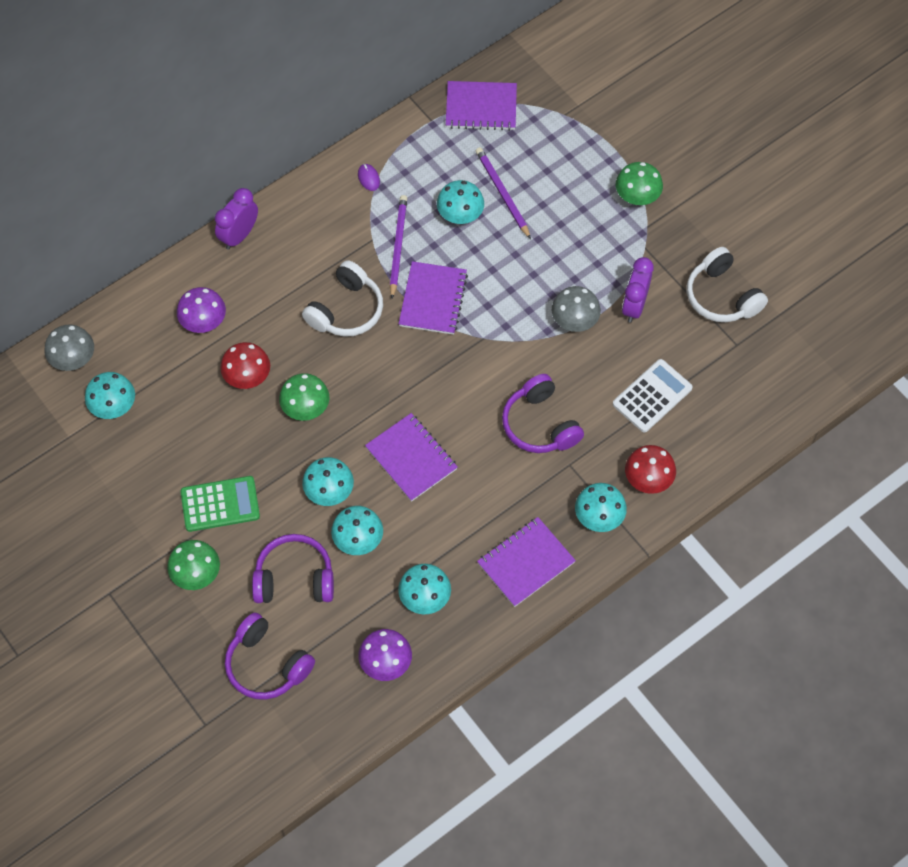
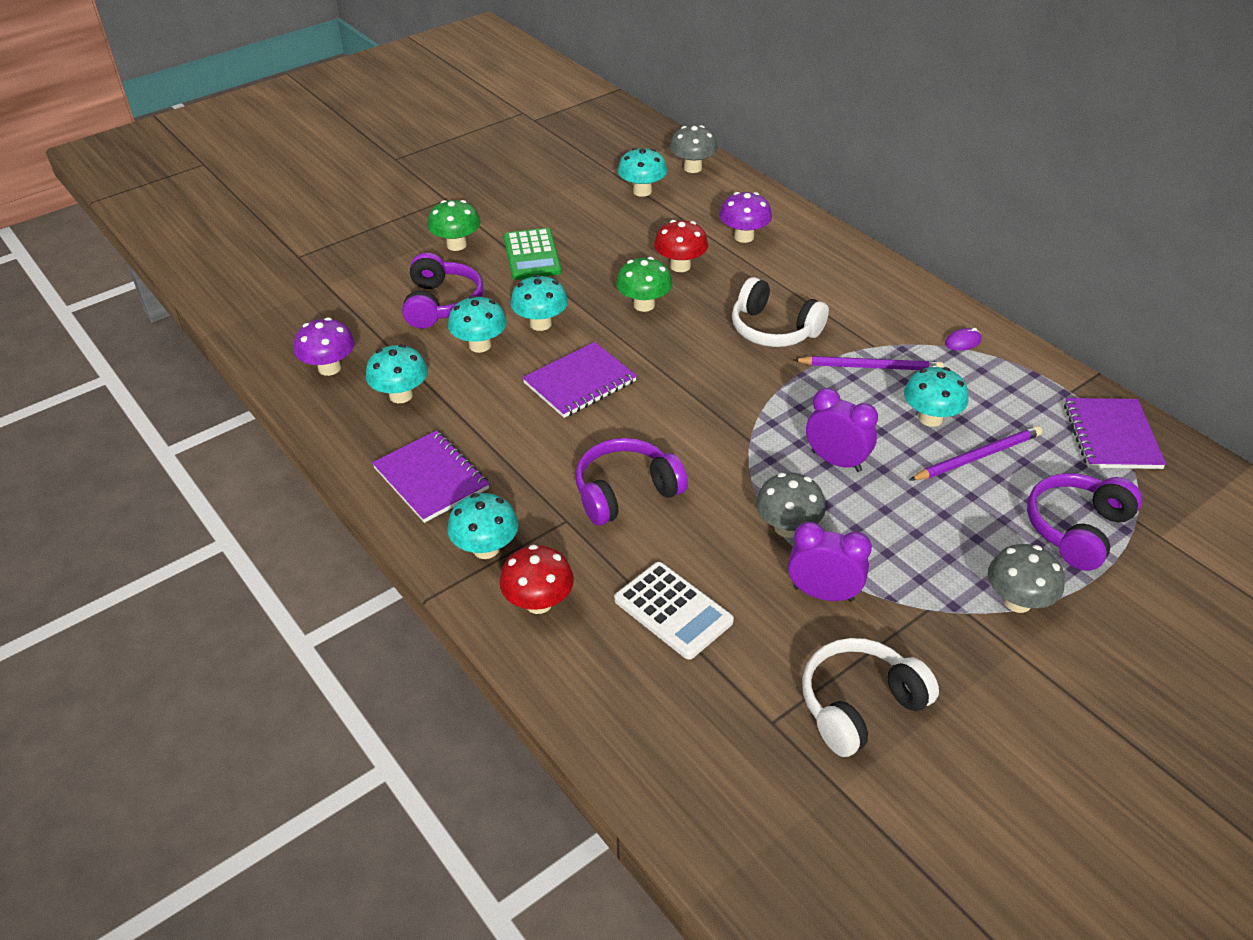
camera: 90 degrees right, 20 degrees down
purple clock [215,188,258,250] -> purple clock moved to [806,388,878,472]
purple headphones [225,612,315,700] -> purple headphones moved to [1027,473,1142,571]
purple notebook [398,261,468,335] -> none
green mushroom [616,162,663,205] -> grey mushroom [988,544,1065,613]

